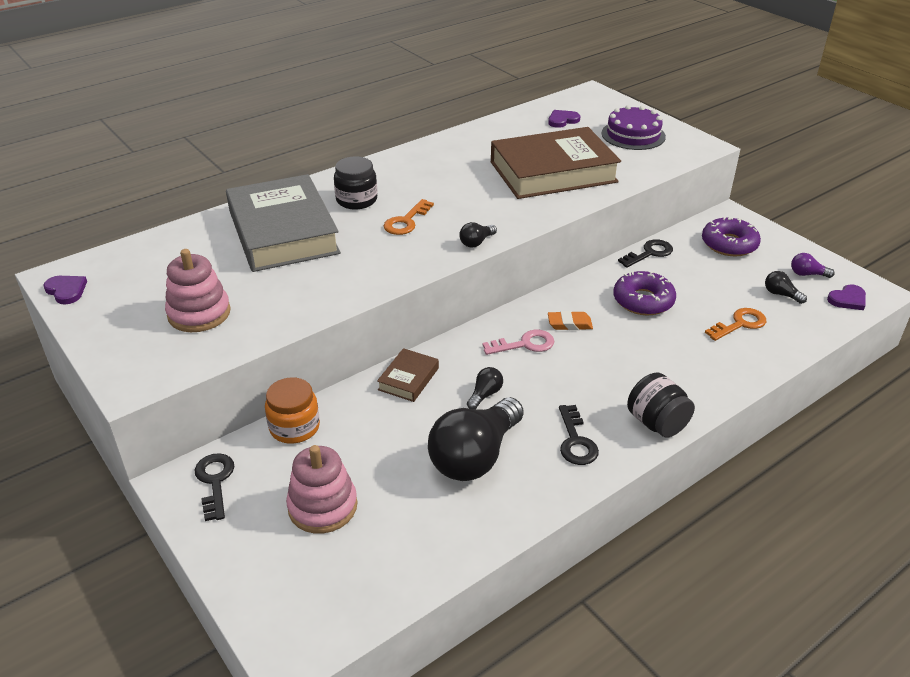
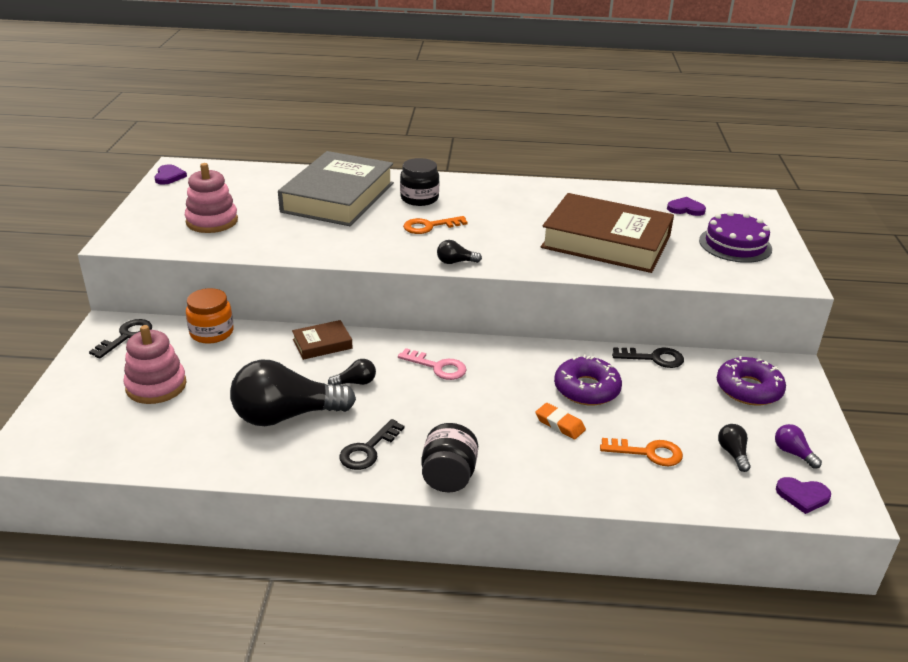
camera: 40 degrees right, 5 degrees down
orange eraser [548,311,593,330] -> orange eraser moved to [535,403,586,439]

